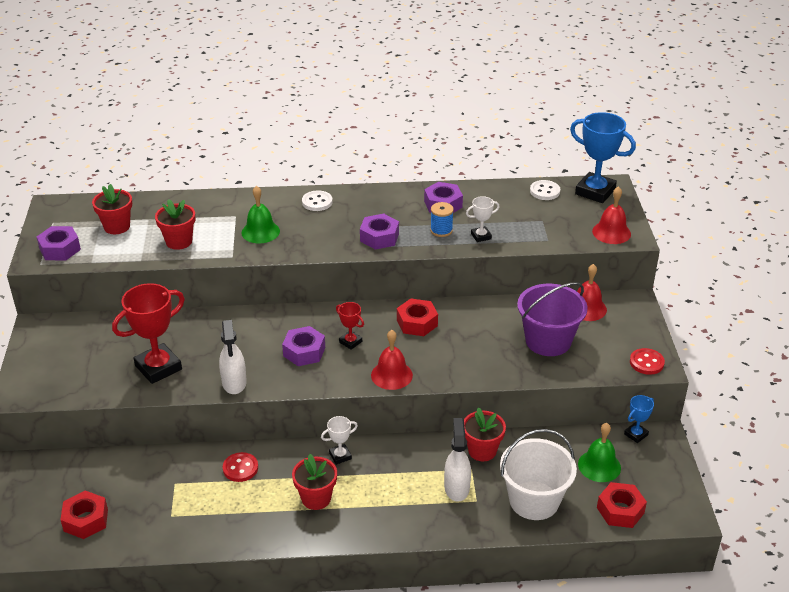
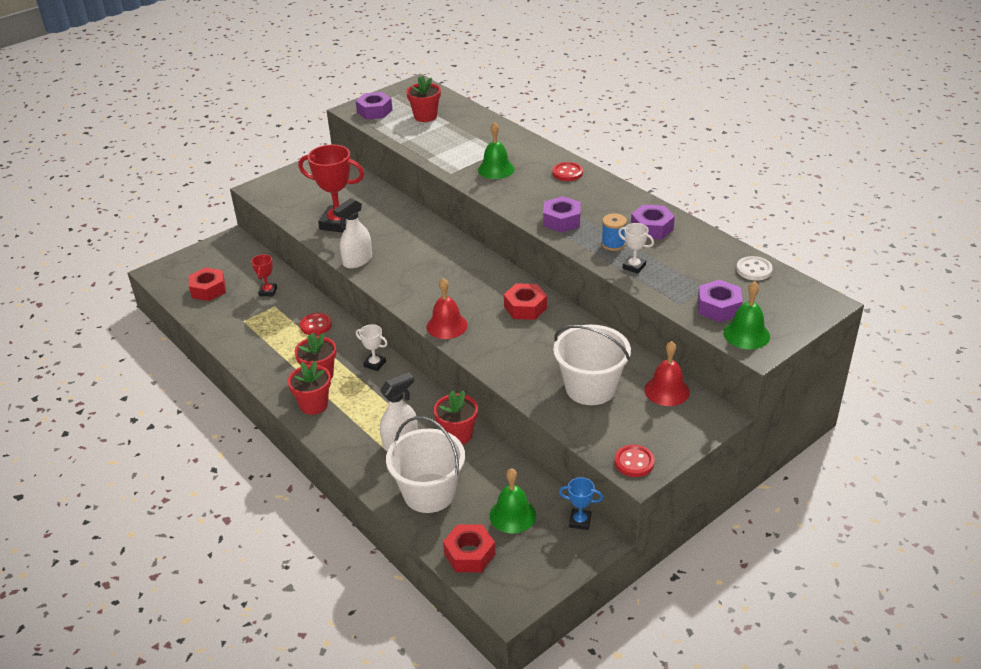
camera: 55 degrees right, 0 degrees up
red flower pot [155,199,195,250] -> red flower pot moved to [288,361,331,415]
purple nut [282,326,325,366] -> purple nut moved to [698,280,742,322]
white button [302,190,333,211] -> red button [552,162,583,181]
red trophy [336,302,364,350] -> red trophy moved to [251,254,277,296]
purple bucket [517,282,588,356] -> white bucket [553,325,631,405]
blue trophy [570,112,636,203] -> none
red bell [592,186,631,244] -> green bell [723,281,770,349]

